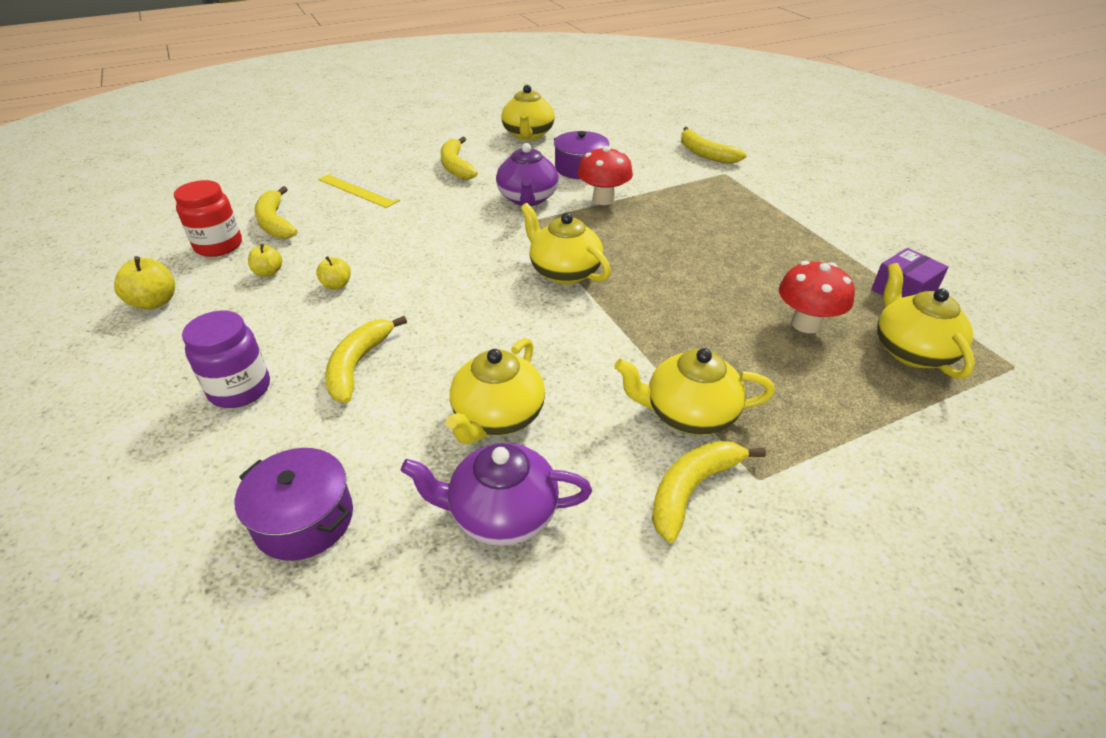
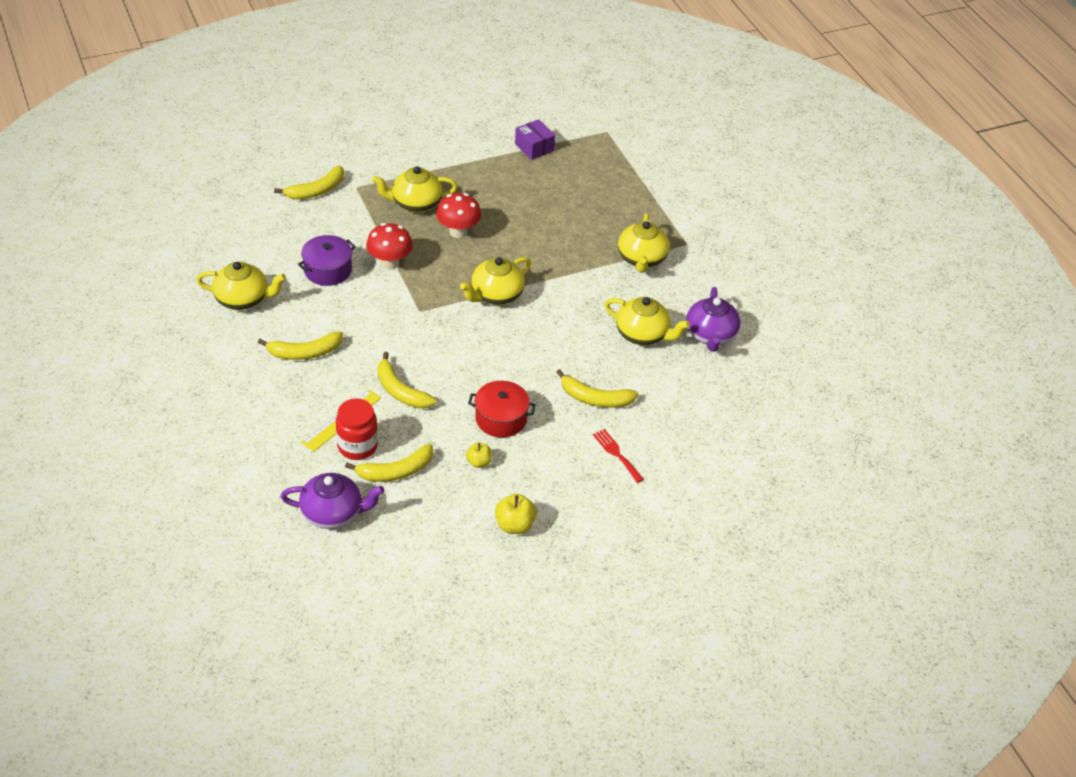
camera: 90 degrees left, 5 degrees up
red jar [174,180,242,257] -> red jar moved to [336,399,378,460]
purple jar [182,311,270,408] -> red fork [593,429,644,483]
purple pot [235,448,353,561] -> none
yellow apple [316,256,351,290] -> red pot [468,381,536,438]
purple teapot [496,143,559,206] -> purple teapot moved to [281,473,384,529]
yellow banana [652,441,766,543] -> yellow banana moved to [377,352,437,408]
red mushroom [779,261,855,333] -> red mushroom moved to [436,193,481,238]
yellow teapot [877,263,975,379] -> yellow teapot moved to [372,166,457,213]

